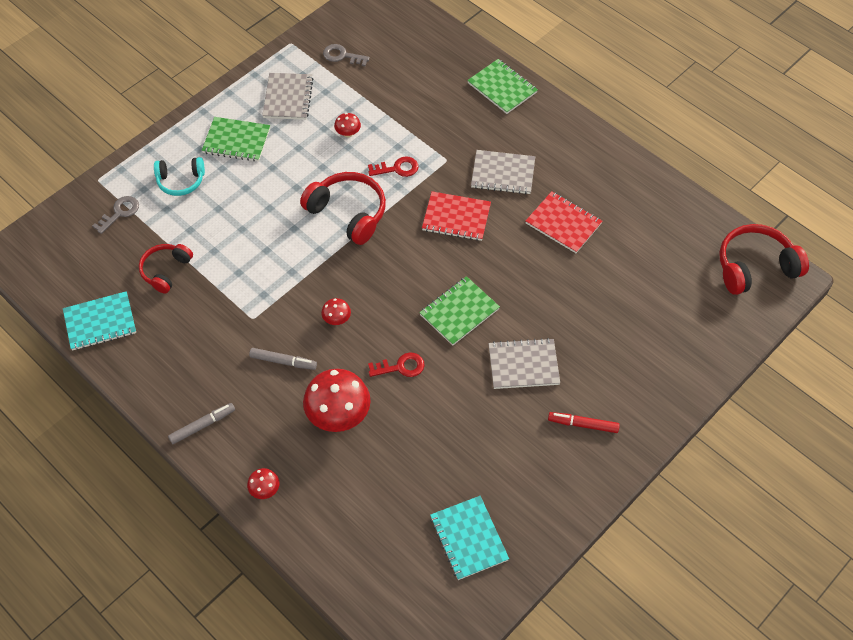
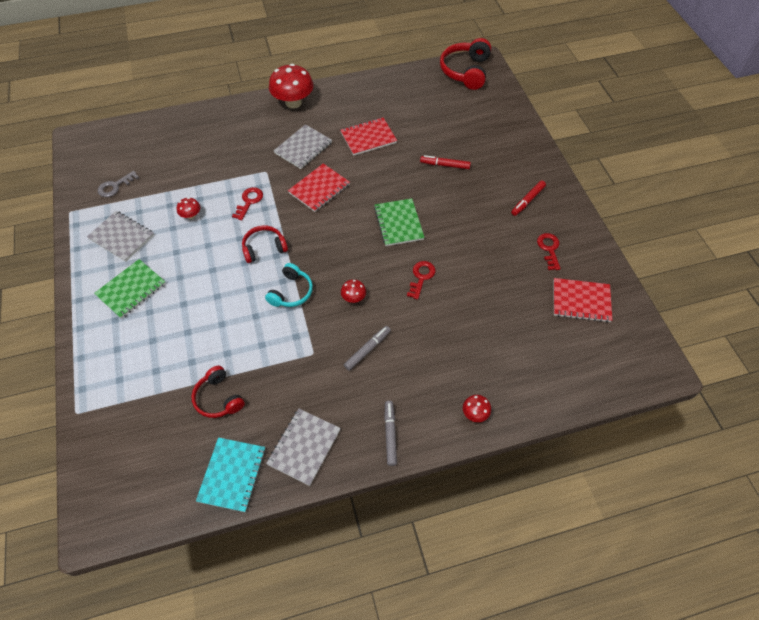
camera: 60 degrees left, 0 degrees up
grey key [92,196,139,234] -> none
turquoise headphones [154,157,205,196] -> turquoise headphones moved to [265,263,313,307]
red headphones [300,172,386,245] -> red headphones [242,225,288,263], size x0.63
red mushroom [303,369,371,432] -> red mushroom moved to [269,64,314,108]
turquoise notebook [430,496,509,580] -> red notebook [553,278,612,323]
green notebook [467,59,538,114] -> none
grey notebook [488,338,560,389] -> grey notebook moved to [266,409,341,486]
none -> red marker [420,155,471,169]
none -> red key [537,233,561,270]

